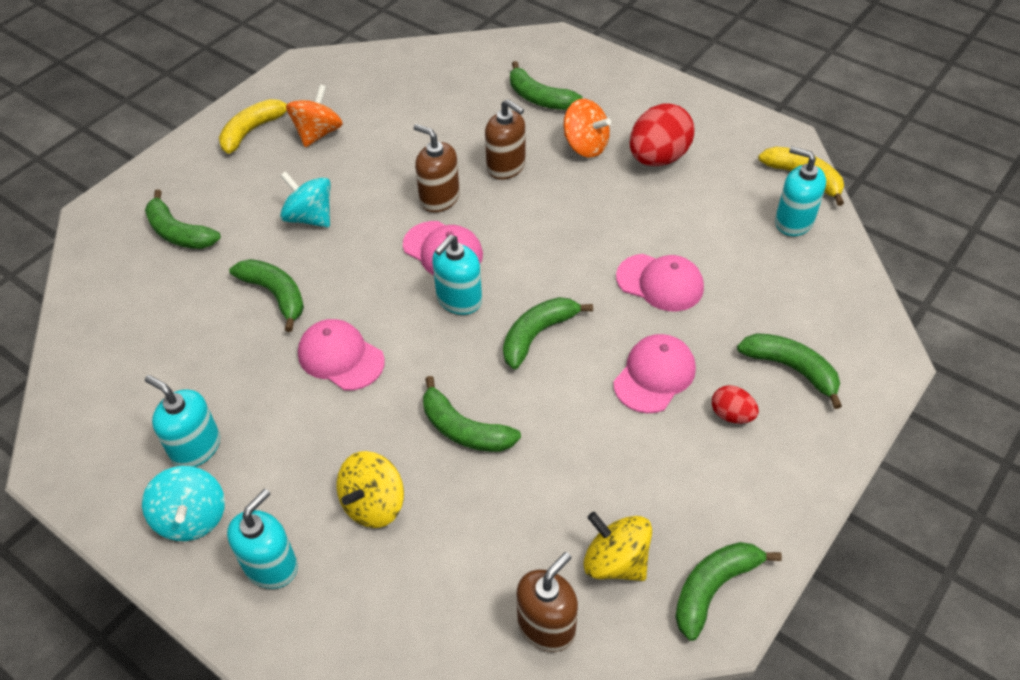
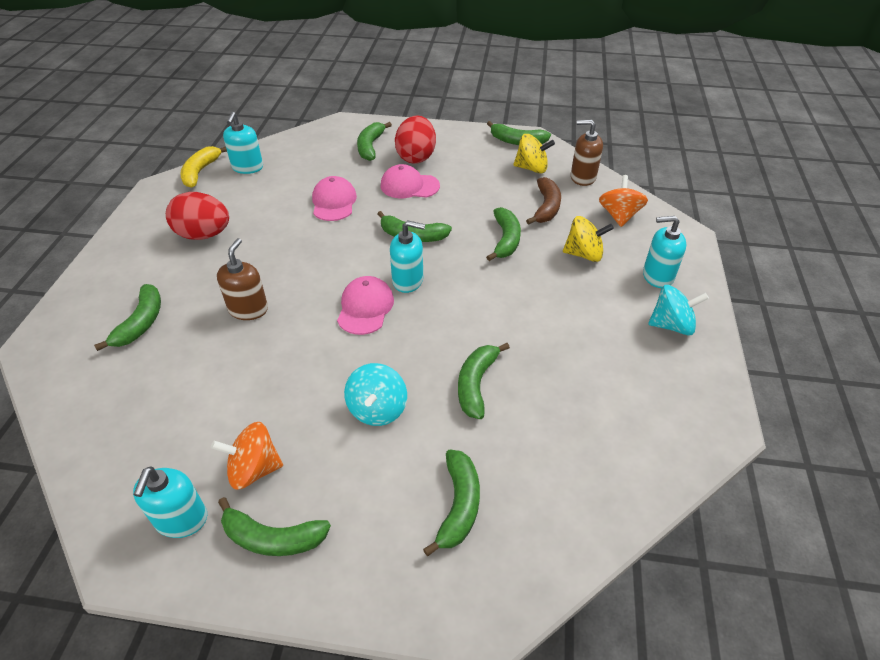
camera: 120 degrees left, 5 degrees down
turquoise spinning top [142,466,225,541] -> turquoise spinning top turned 45 degrees clockwise [648,285,709,336]
turquoise soap dispenser [145,375,220,467] -> turquoise soap dispenser moved to [133,466,207,538]
yellow banana [219,99,287,154] -> green banana [218,497,331,556]
pink cap [298,319,385,390] -> none
brown soap dispenser [414,124,460,212] -> none
orange spinning top [564,99,611,158] -> orange spinning top moved to [599,175,648,227]
yellow spinning top [584,512,652,581] -> yellow spinning top turned 90 degrees counterclockwise [513,134,555,174]
red egg [712,385,759,424] -> red egg [395,116,436,164], size x1.97
none -> brown banana [526,177,561,225]

